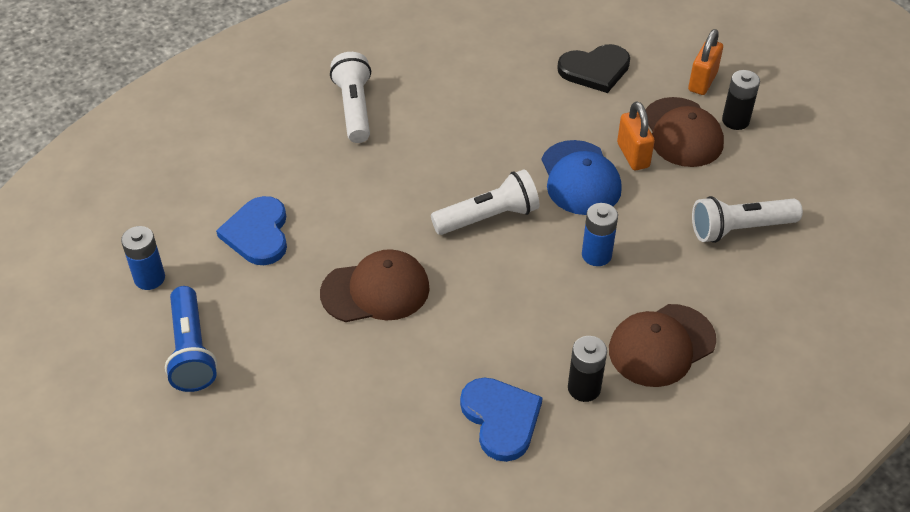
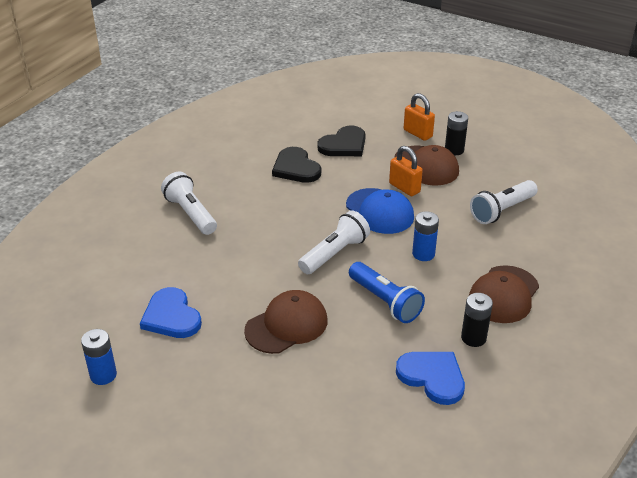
camera: 25 degrees left, 10 degrees down
blue flashlight [165,286,217,392] -> blue flashlight moved to [349,262,425,323]
orange padlock [688,29,723,95] -> orange padlock turned 45 degrees counterclockwise [404,93,435,141]
none -> black heart [272,147,321,183]

